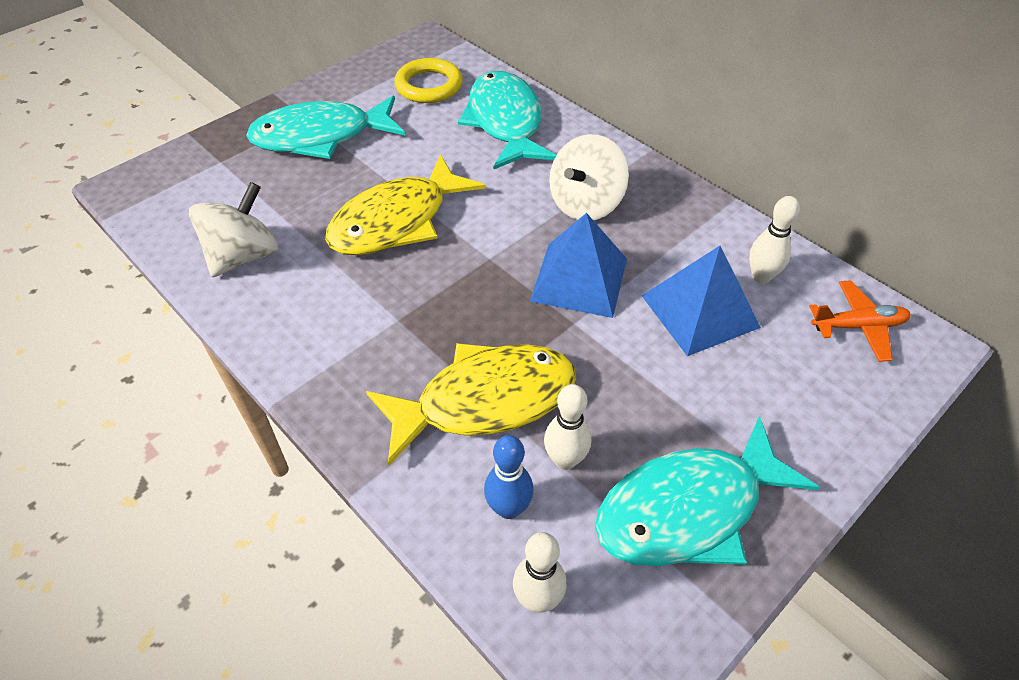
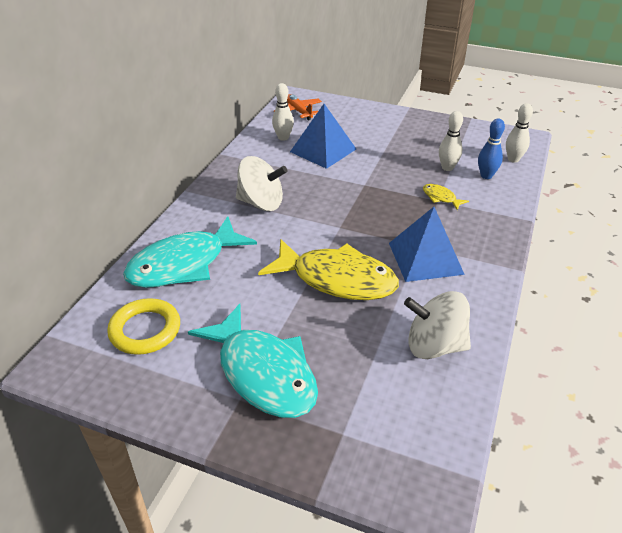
camera: 115 degrees left, 10 degrees down
yellow fish [366,343,576,466] -> yellow fish [423,184,469,210], size x0.41
blue pyramid [530,213,627,318] -> blue pyramid moved to [389,207,465,282]
turquoise fish [595,416,820,566] -> none

